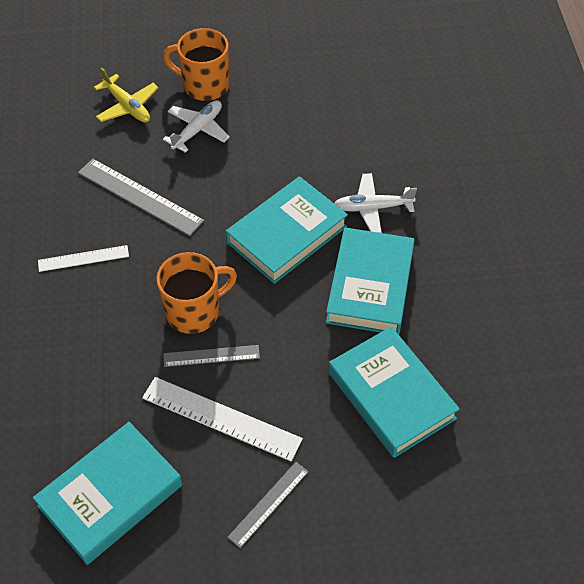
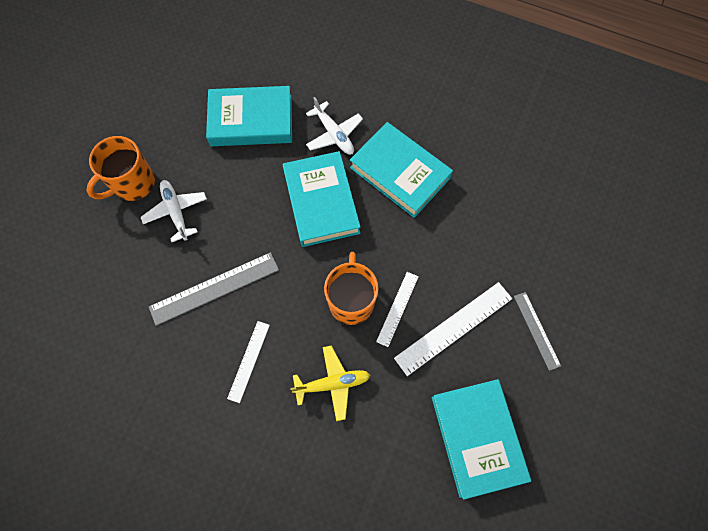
camera: 60 degrees left, 15 degrees up
yellow plane [94,68,159,122] -> yellow plane moved to [290,345,370,421]
grey ruler [163,345,260,367] -> white ruler [376,272,419,347]
turquoise book [328,326,460,458] -> turquoise book moved to [206,86,292,146]
white plane [334,173,417,233] -> white plane turned 60 degrees counterclockwise [306,97,363,155]

